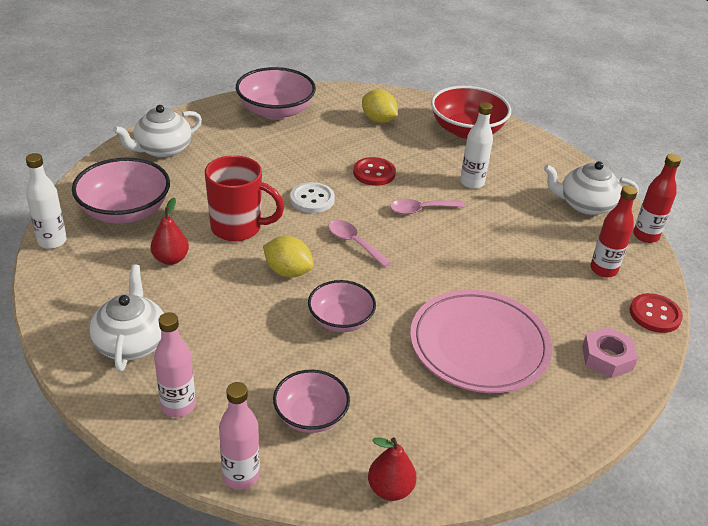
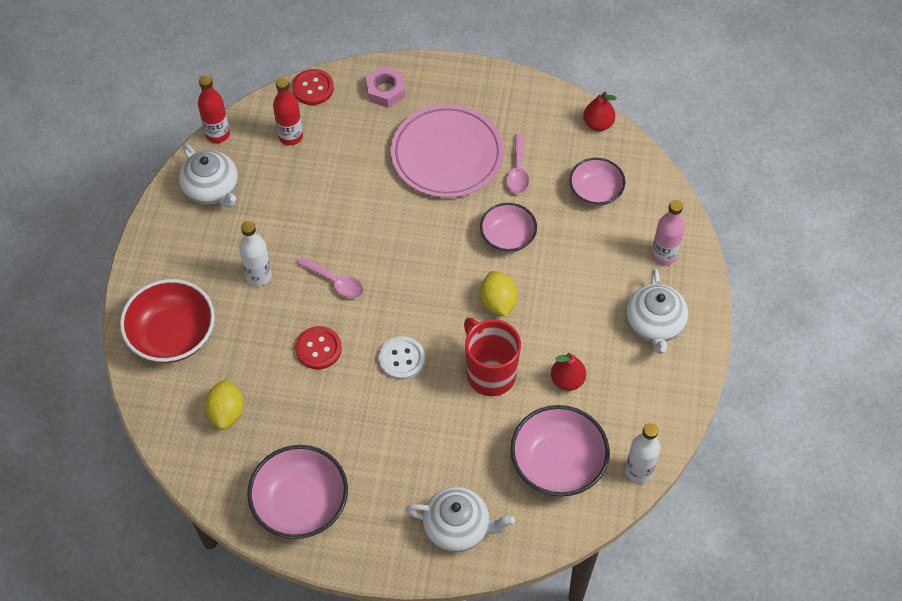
camera: 130 degrees left, 20 degrees up
white teapot [89,265,164,372] -> white teapot turned 45 degrees counterclockwise [626,269,688,354]
pink bottle [219,382,260,490] -> none
pink spoon [328,220,391,267] -> pink spoon moved to [506,134,529,194]

